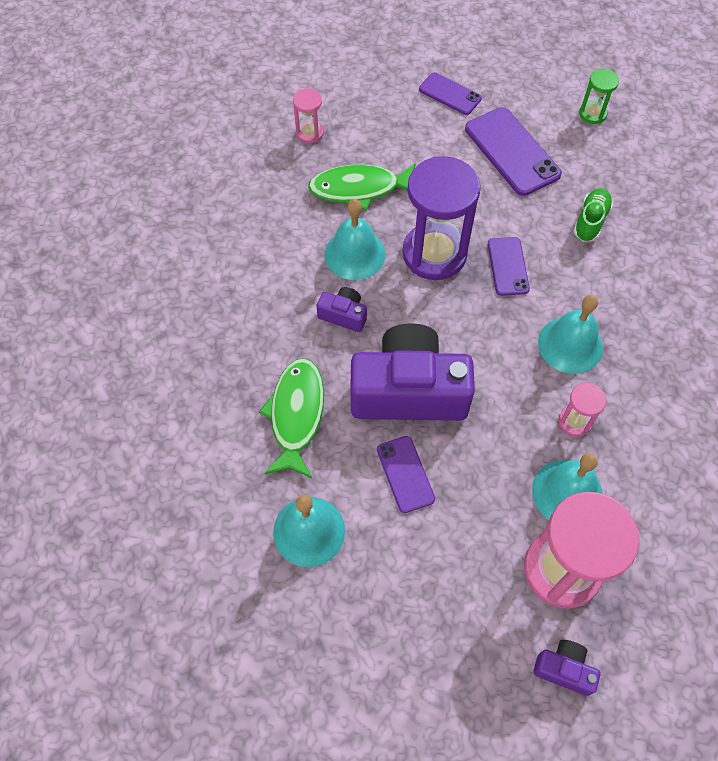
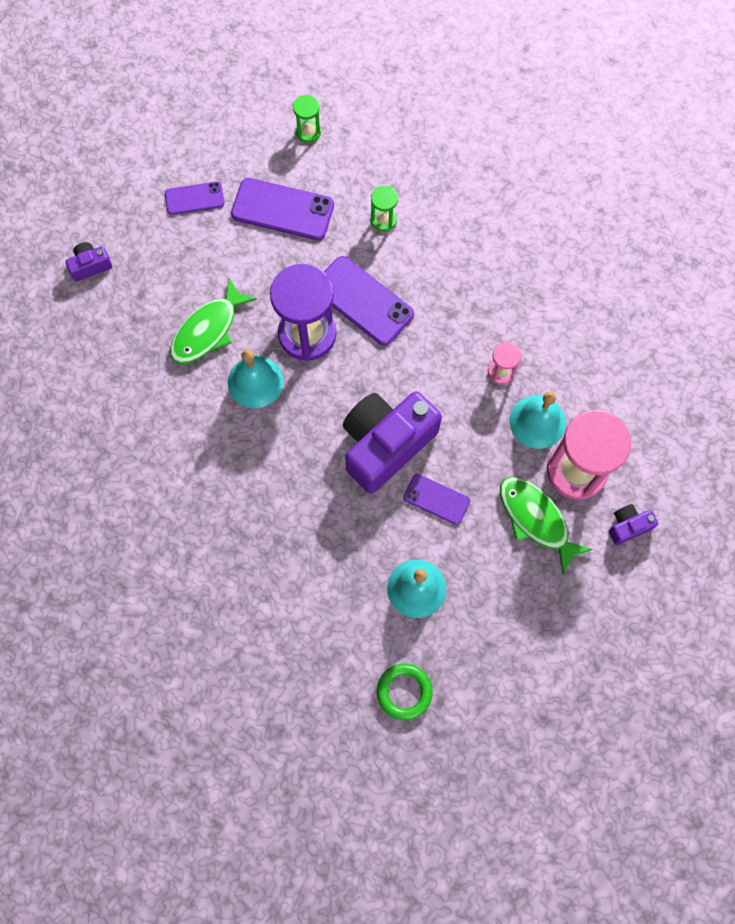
camera: 45 degrees left, 10 degrees up
green fish [259,358,324,478] -> green fish moved to [500,477,592,574]
pink hourglass [293,88,324,144] -> none
purple camera [317,287,367,332] -> purple camera moved to [65,242,112,282]
purple phone [488,237,530,296] -> purple phone [324,256,414,346], size x1.69
turquoise bell [538,295,603,374] -> none
green shoe [573,188,613,242] -> green hourglass [371,186,398,232]
none -> green ring [377,663,432,720]

